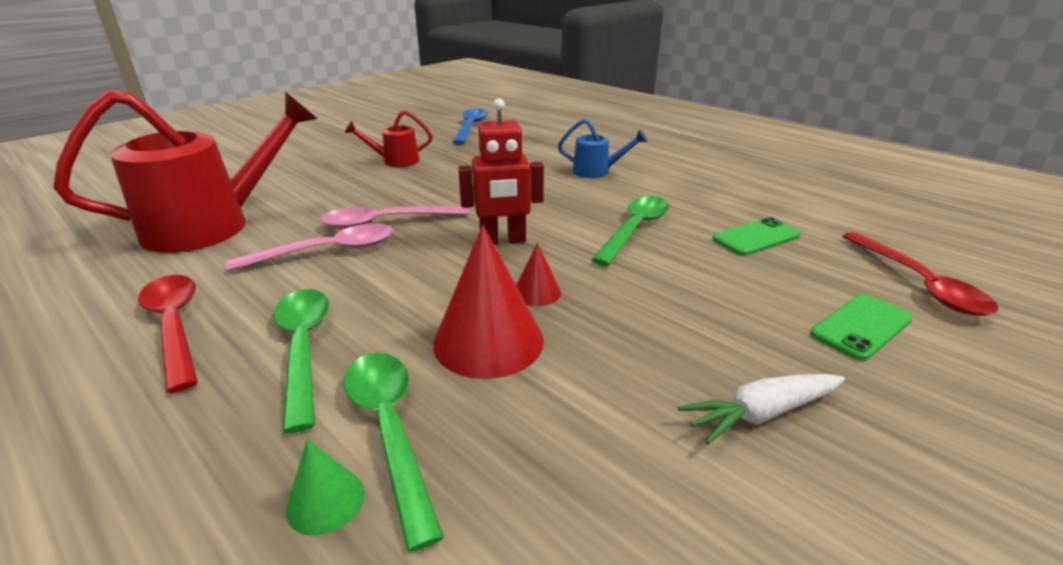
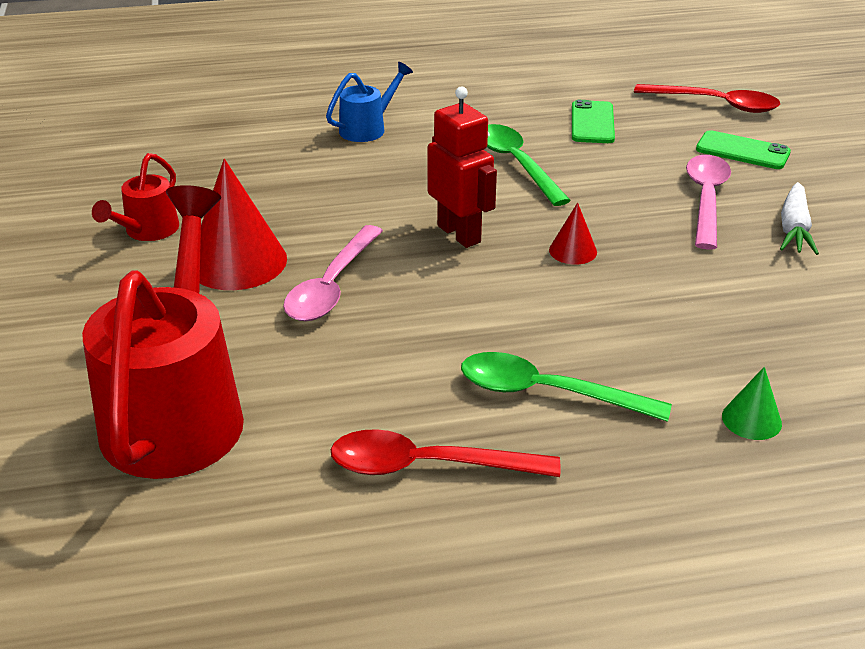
camera: 55 degrees left, 5 degrees up
pink spoon [226,223,393,272] -> pink spoon moved to [686,155,731,250]
green spoon [344,352,444,552] -> none
red cone [433,225,544,379] -> red cone moved to [200,159,287,290]
blue spoon [452,108,488,145] -> none
red robot [458,98,544,245] -> red robot turned 60 degrees counterclockwise [427,86,497,248]
green phone [810,294,913,361] -> green phone turned 60 degrees counterclockwise [696,130,791,169]

